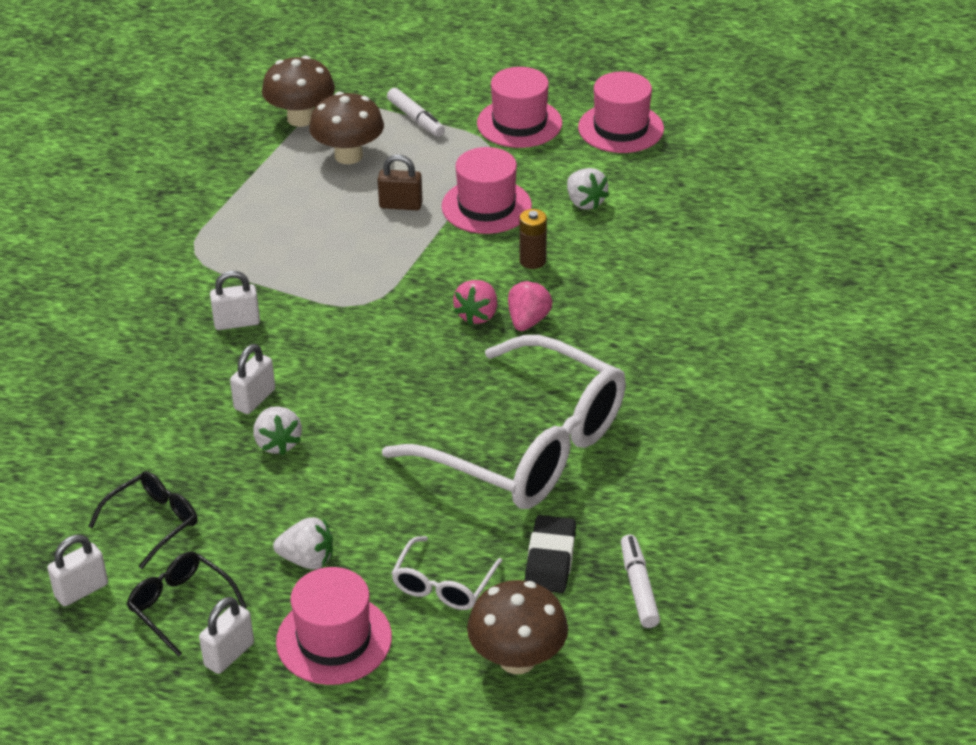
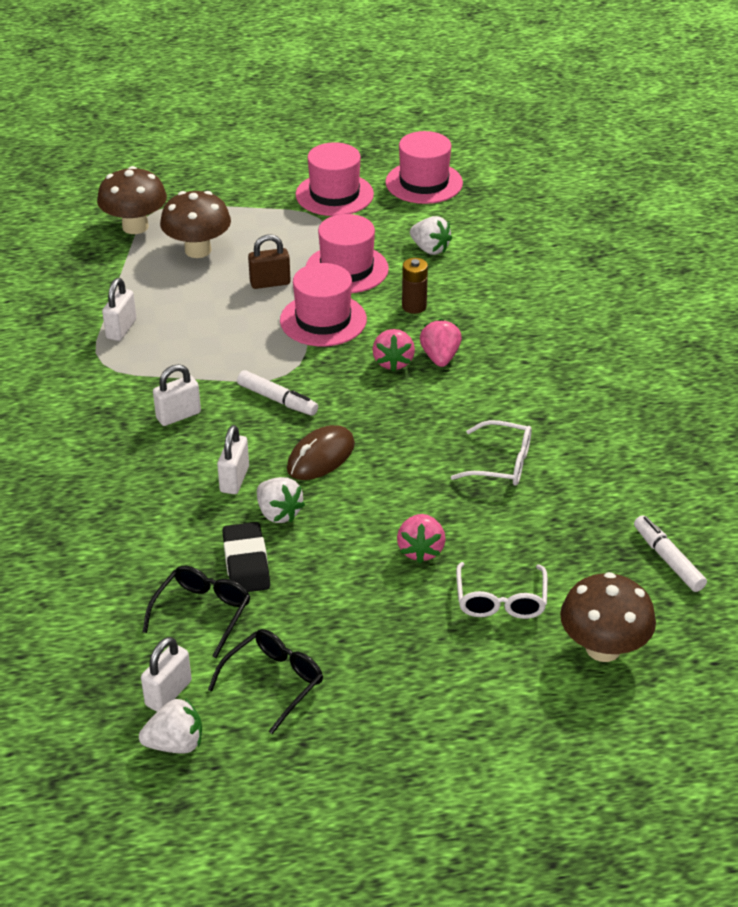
camera: 20 degrees left, 0 degrees up
black glasses [127,551,247,657] -> black glasses turned 105 degrees clockwise [208,629,323,734]
white padlock [199,597,254,674] -> white padlock moved to [102,278,136,341]
white strawberry [273,517,333,569] -> white strawberry moved to [139,698,202,754]
pink hat [276,567,392,685] -> pink hat moved to [280,263,367,347]
white glasses [382,335,626,509] -> white glasses [451,420,532,486], size x0.43
white marker [387,88,445,137] -> white marker moved to [237,370,318,416]
black eraser [525,515,576,593] -> black eraser moved to [222,522,270,592]
none -> brown mouse [287,425,355,480]
none -> pink strawberry [397,514,445,563]

